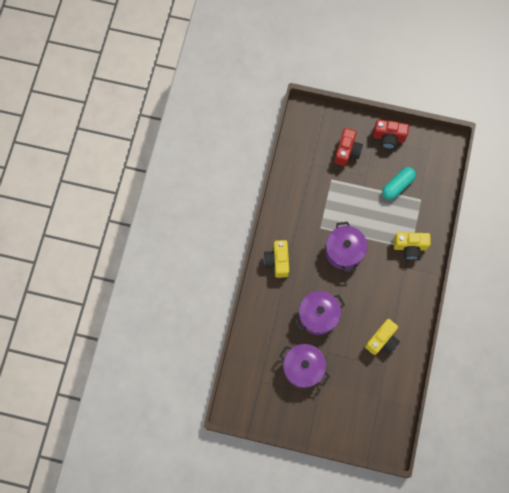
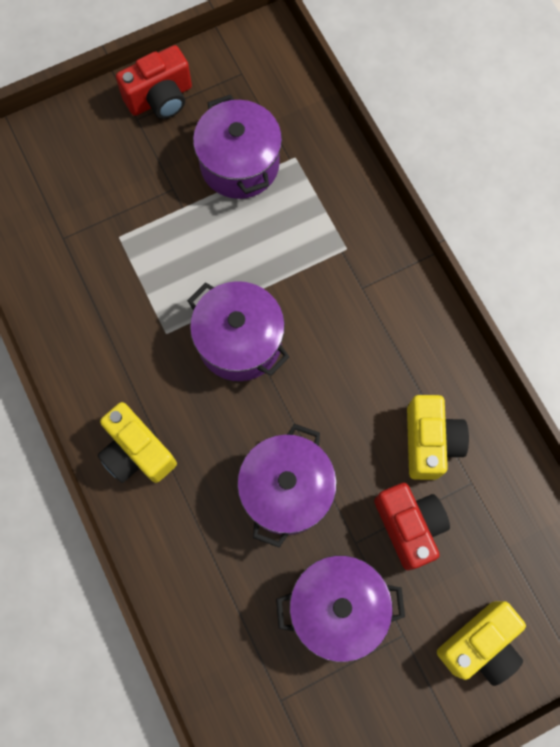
camera: 40 degrees left, 0 degrees up
red camera [334,128,363,166] -> red camera moved to [374,483,450,570]
turquoise capsule [382,167,416,200] -> purple pot [193,94,282,199]
yellow camera [394,232,431,260] -> yellow camera moved to [437,601,526,686]

